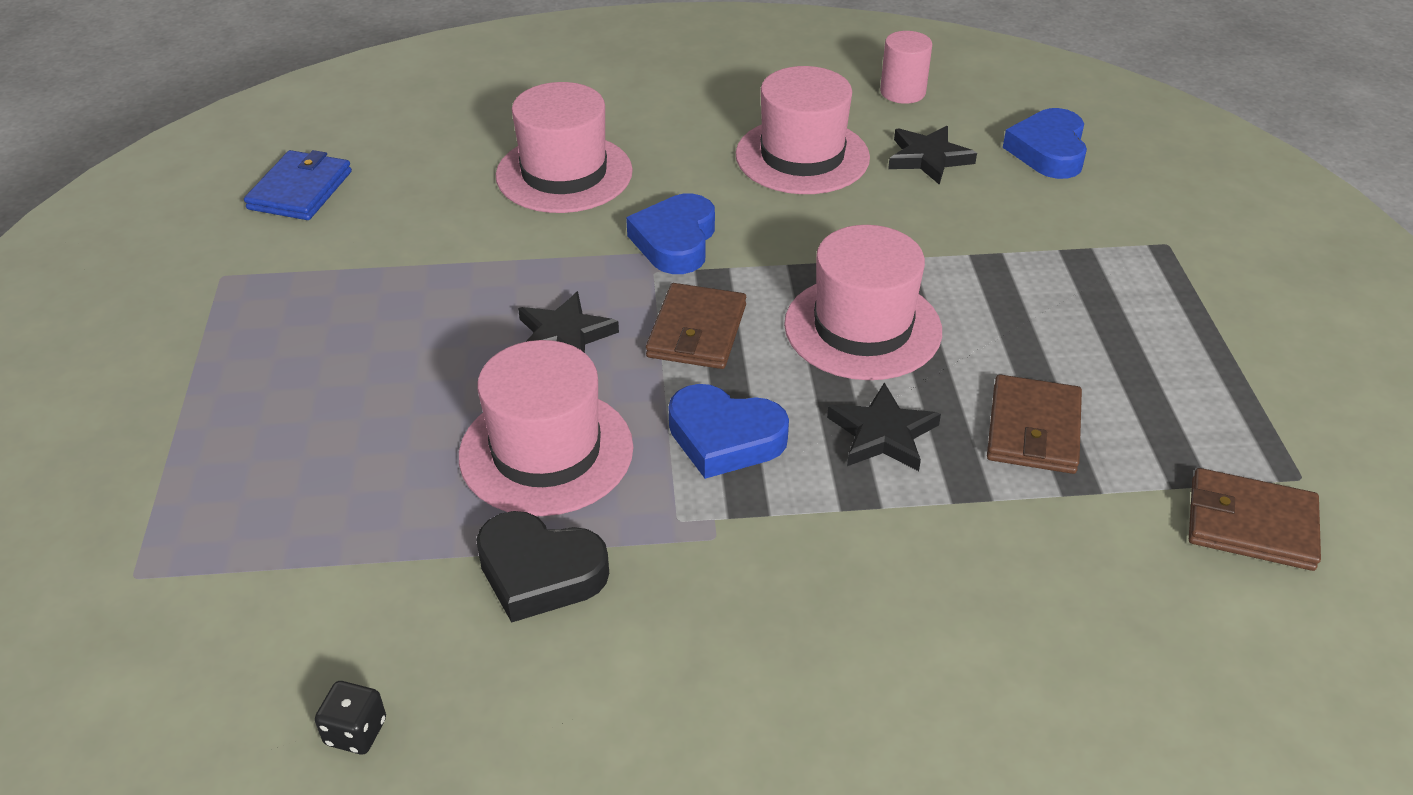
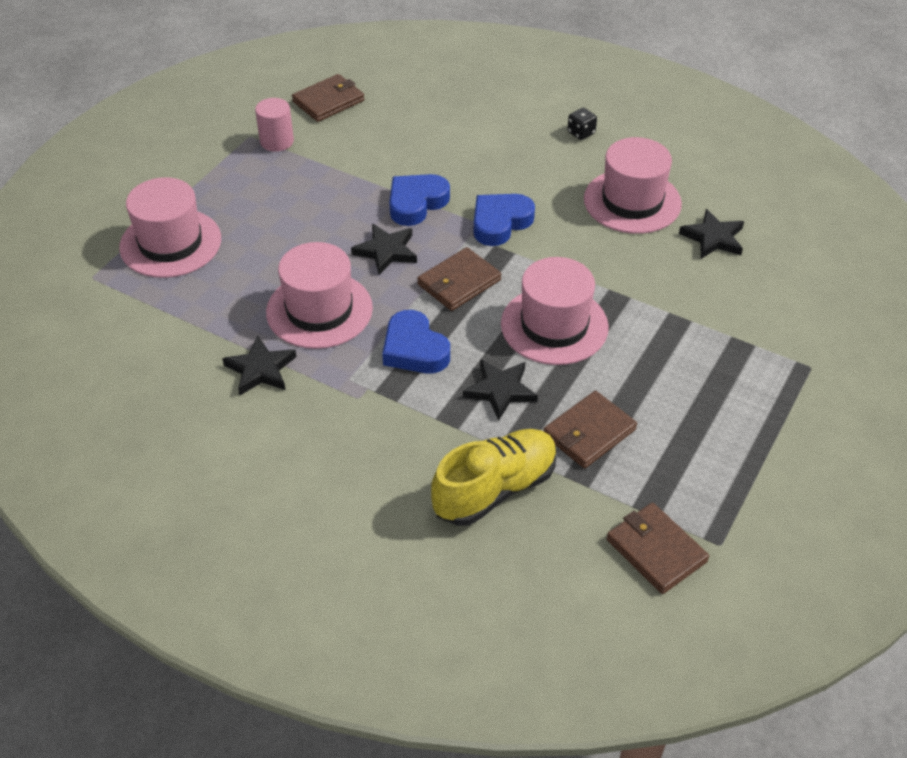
camera: 35 degrees right, 5 degrees up
blue wallet [244,150,352,220] -> brown wallet [292,74,364,122]
black dice [315,681,386,754] -> black dice moved to [567,108,597,140]
black heart [476,511,609,623] -> black star [222,335,296,396]
pink hat [496,82,633,213] -> pink hat moved to [119,177,221,278]
pink cylinder [880,31,932,104] -> pink cylinder moved to [255,98,294,152]
blue heart [1003,108,1087,179] -> blue heart moved to [389,174,450,226]
none -> yellow shoe [431,429,557,526]

